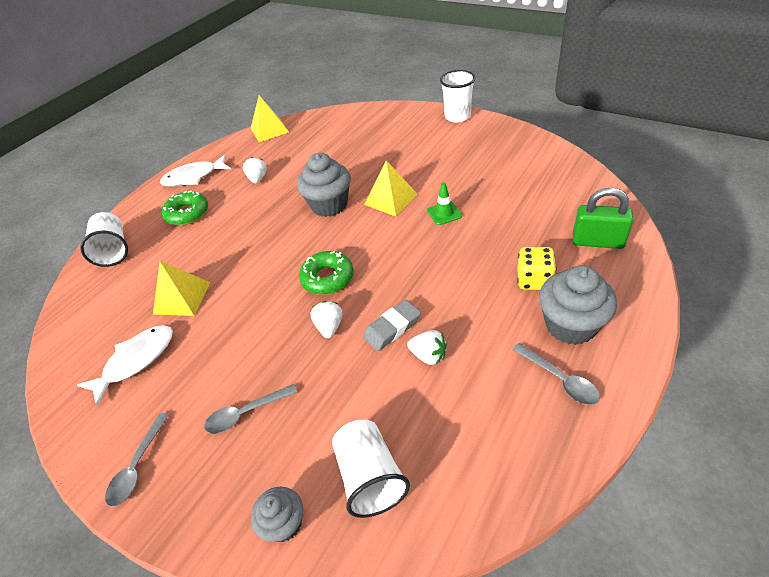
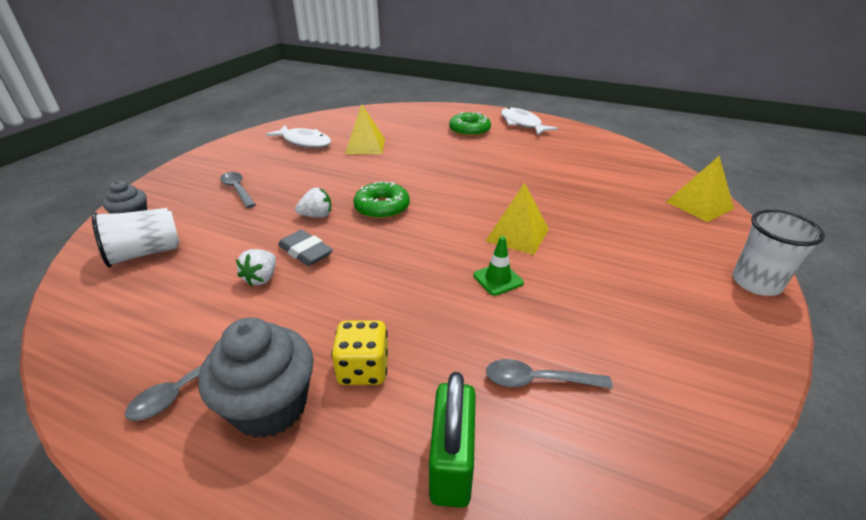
camera: 75 degrees right, 10 degrees down
white cup [80,212,128,267] -> none
grey spoon [105,413,169,507] -> grey spoon moved to [486,359,613,389]
white strawberry [243,157,267,184] -> none
yellow pyramid [251,95,289,142] -> yellow pyramid moved to [666,156,734,222]
grey cupcake [297,153,351,217] -> none

